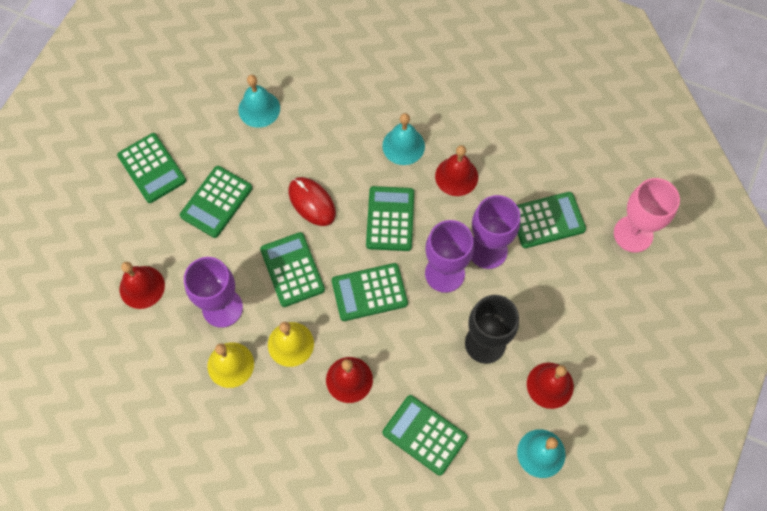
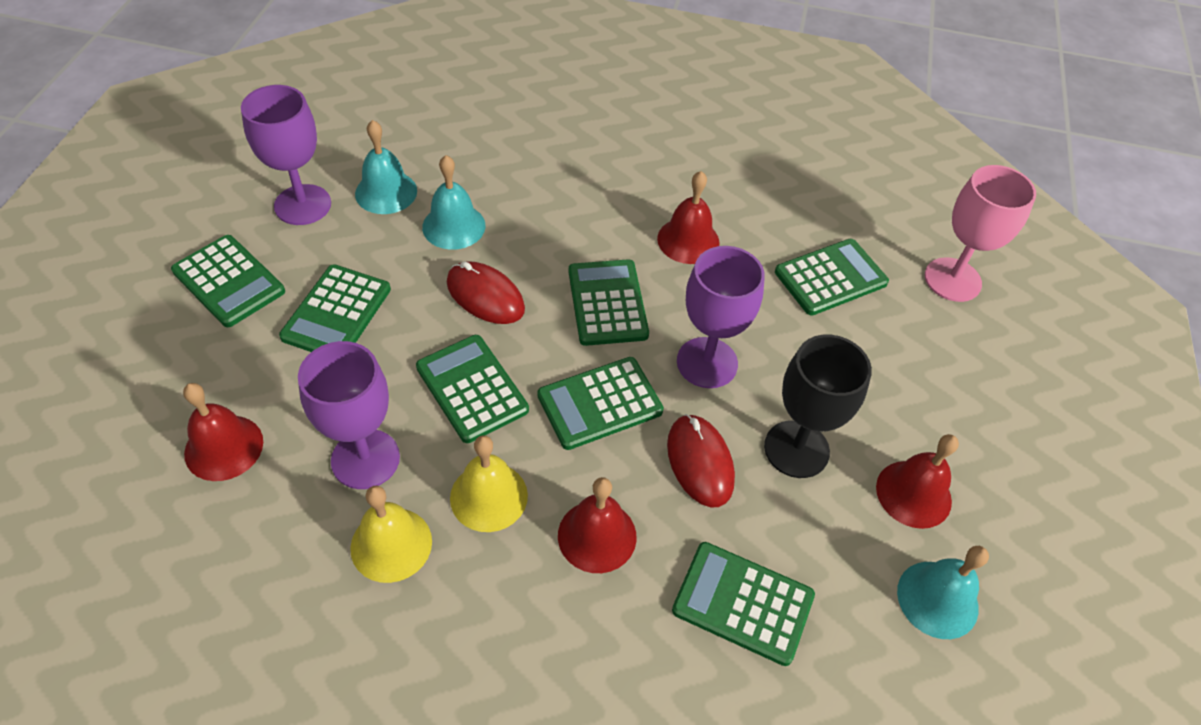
camera: 15 degrees left, 15 degrees down
turquoise bell [382,113,425,165] -> turquoise bell moved to [422,155,485,250]
purple goblet [471,195,520,269] -> purple goblet moved to [241,85,331,225]
none -> red mouse [667,414,735,507]

